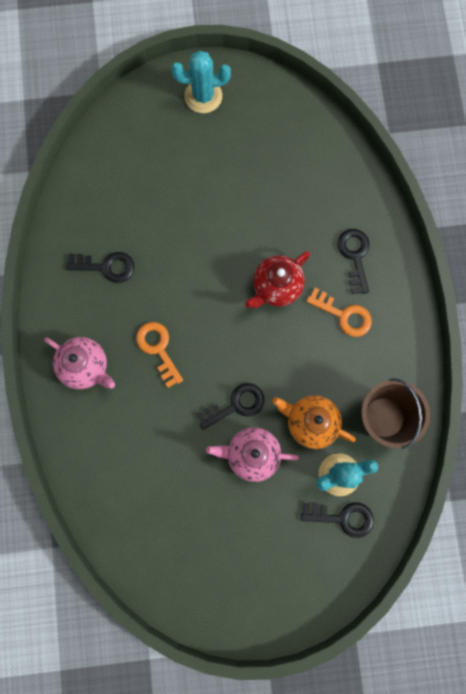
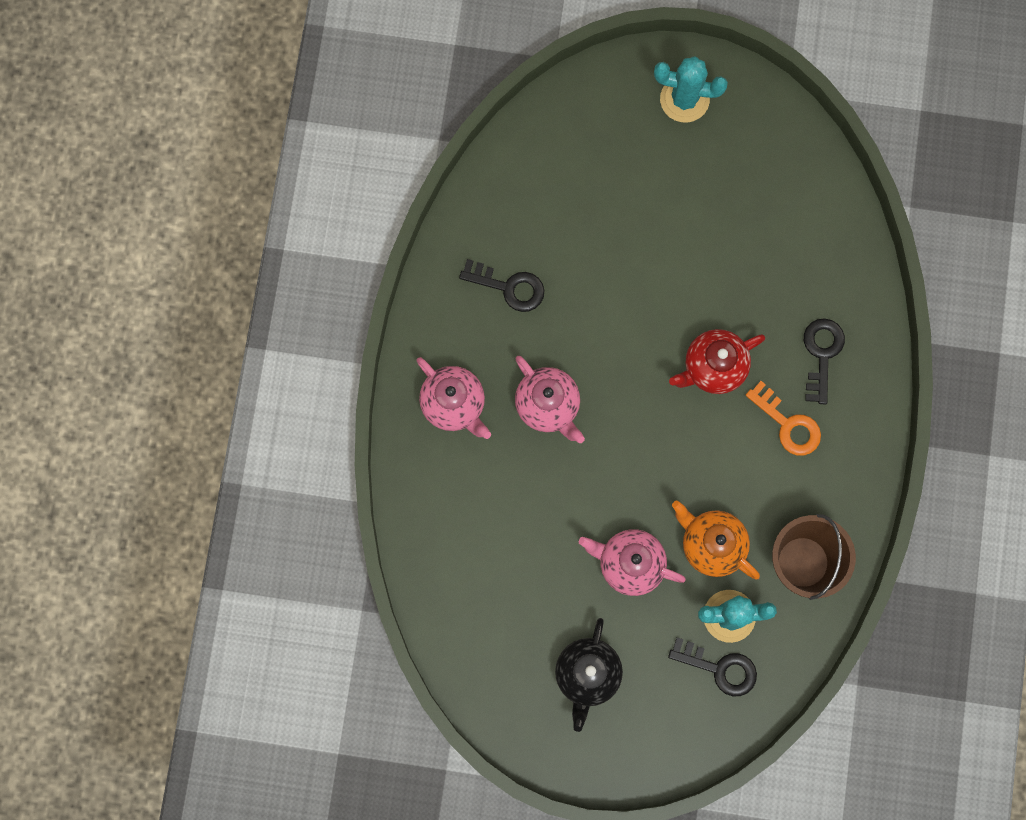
camera: 15 degrees right, 0 degrees up
orange key [136,322,183,388] -> pink teapot [515,356,585,443]
black key [196,383,264,430] -> none
none -> black teapot [555,618,623,732]

